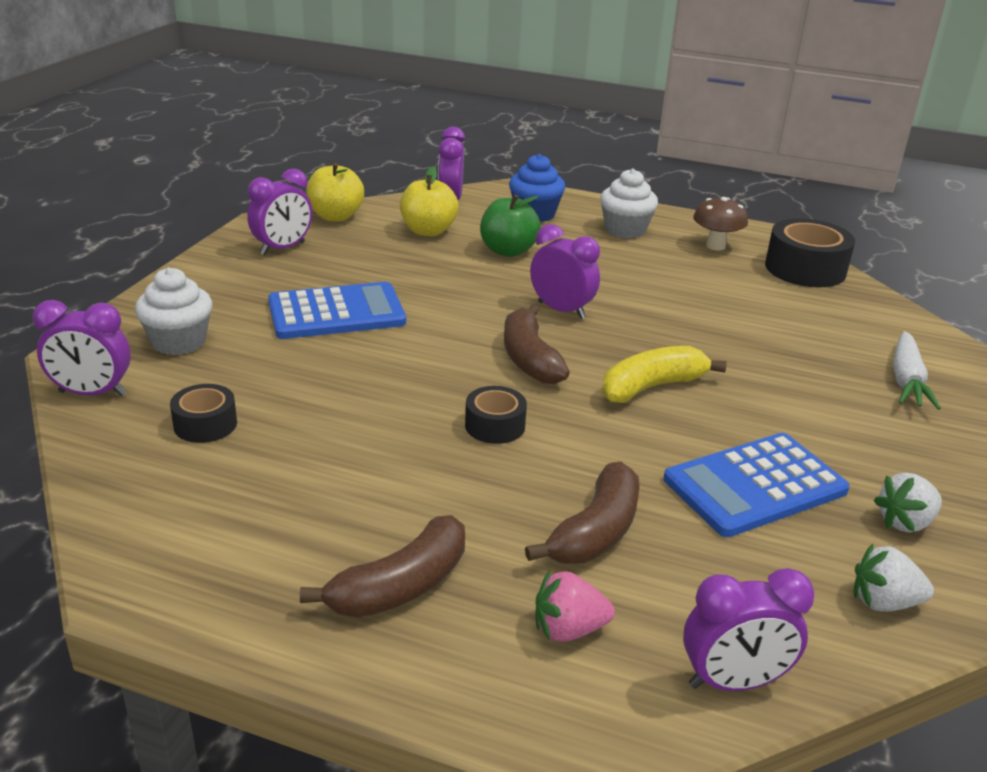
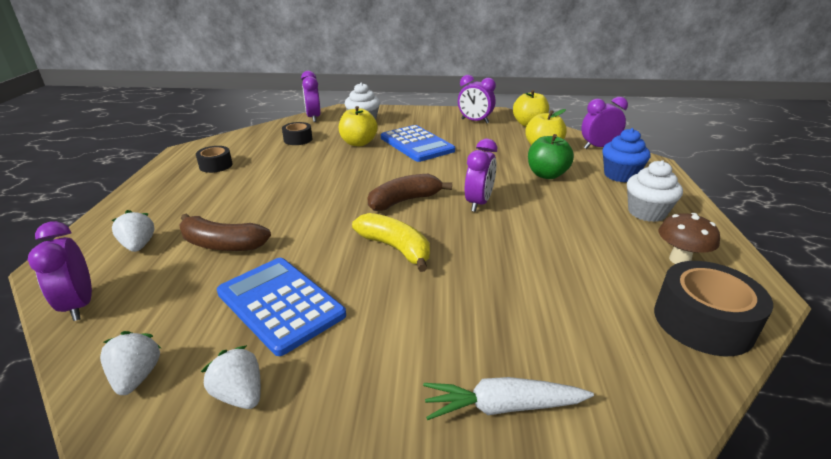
camera: 75 degrees right, 0 degrees up
brown banana [300,515,465,618] -> none
black tape [465,386,527,444] -> black tape moved to [196,146,233,173]
pink strawberry [536,570,615,642] -> white strawberry [112,210,154,252]
none -> yellow apple [339,106,378,146]

